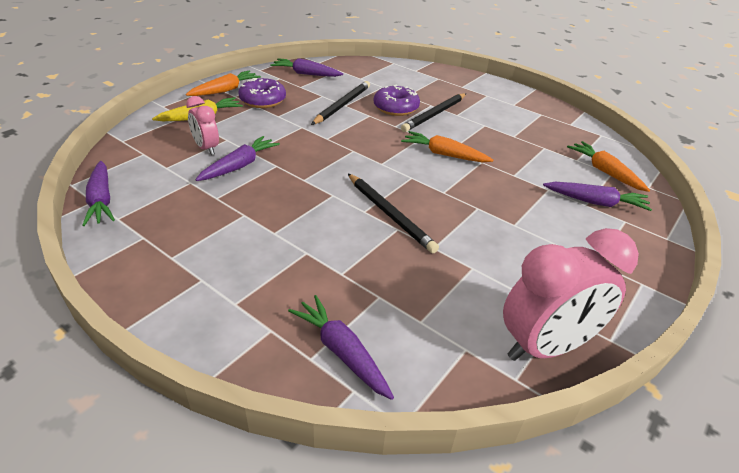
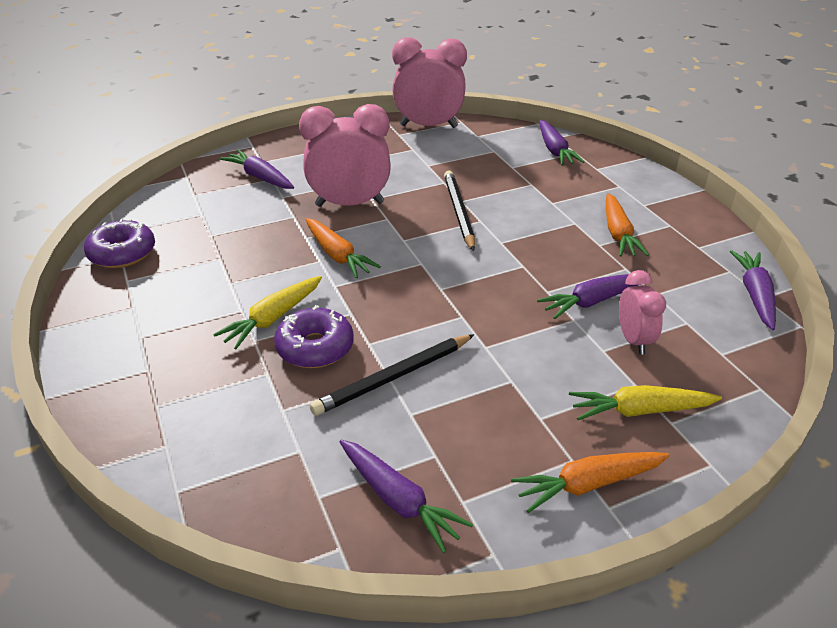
camera: 150 degrees left, 0 degrees up
purple donut [238,78,286,108] -> purple donut moved to [84,219,155,268]
black pencil [401,93,466,132] -> yellow carrot [213,276,322,349]
orange carrot [567,141,650,192] -> orange carrot moved to [606,193,649,257]
none -> pink clock [299,104,391,207]

